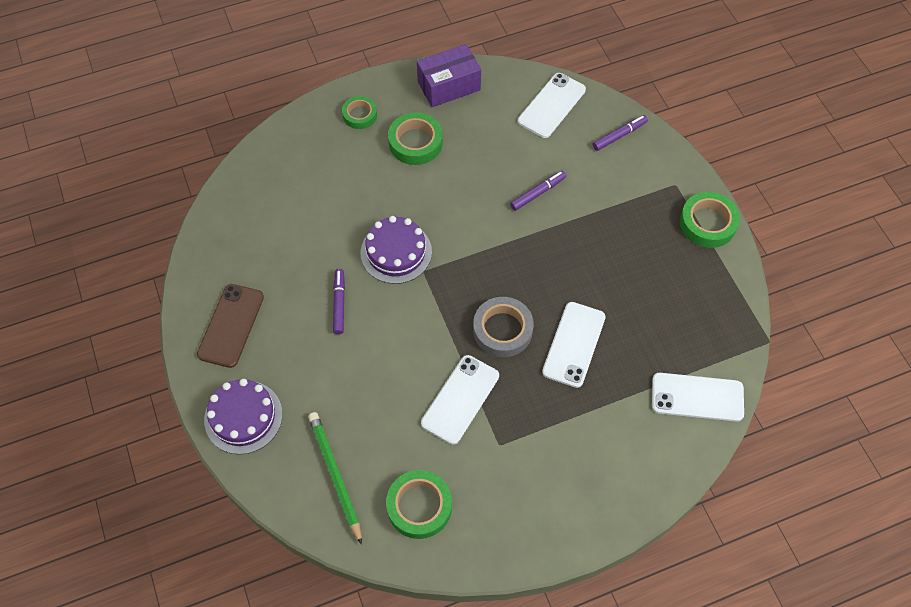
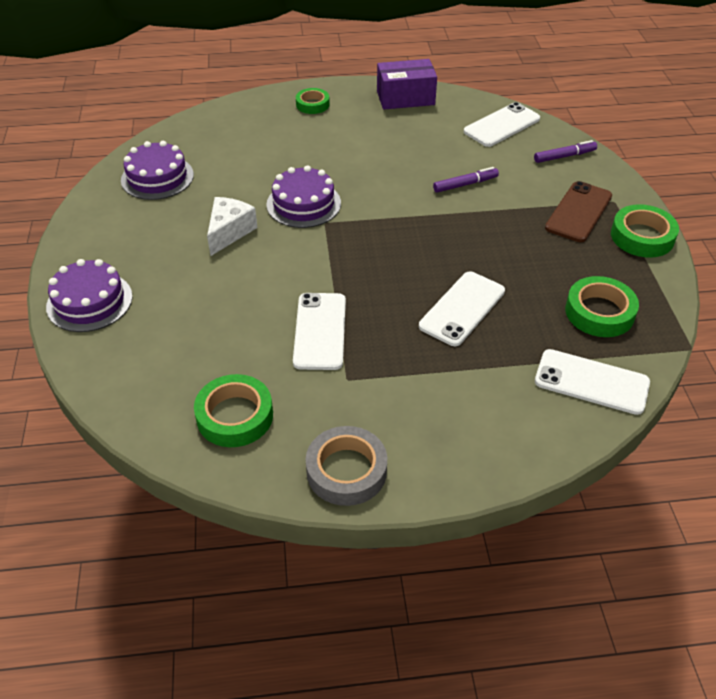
camera: 15 degrees right, 15 degrees down
brown phone [197,284,264,368] -> brown phone moved to [545,181,612,242]
green pencil [308,412,362,545] -> none
purple marker [333,269,345,334] -> white cheese [207,197,258,256]
green tape [388,112,443,165] -> green tape moved to [565,276,639,337]
white phone [421,355,499,444] -> white phone turned 45 degrees counterclockwise [293,293,346,370]
grey tape [473,297,534,357] -> grey tape moved to [306,426,387,506]
none -> purple cake [121,141,194,200]

